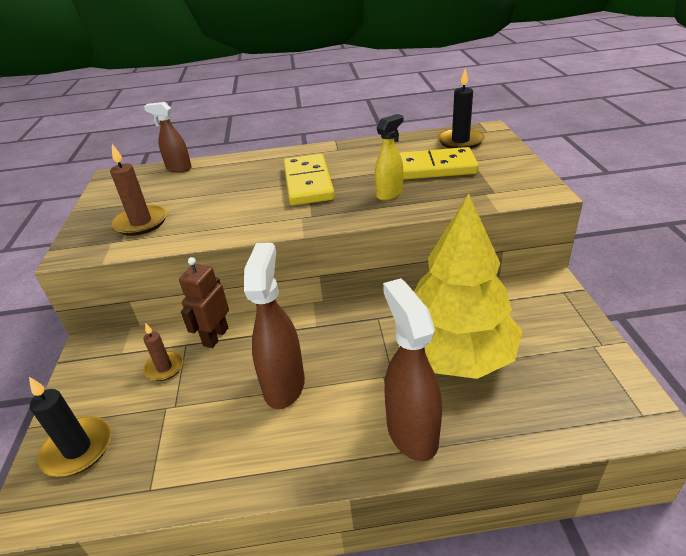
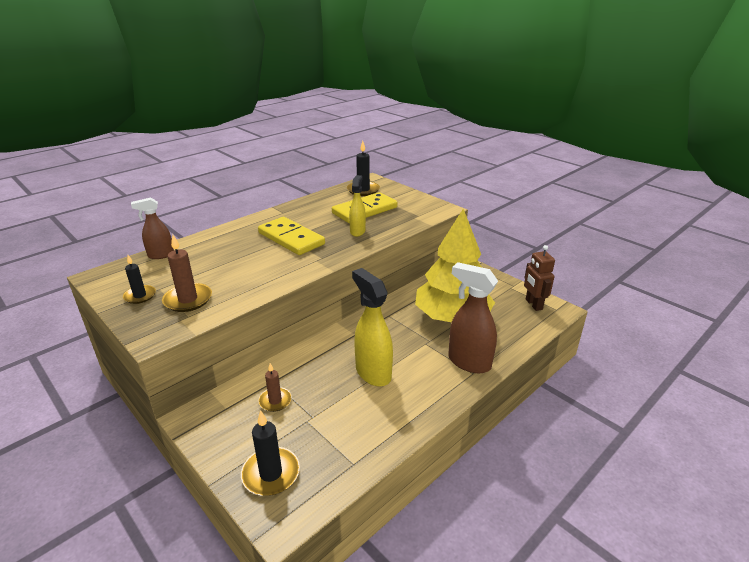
camera: 40 degrees left, 5 degrees down
brown robot [179,257,229,348] -> brown robot moved to [524,245,555,311]
brown spray bottle [244,243,305,409] -> yellow spray bottle [352,268,393,387]
none -> black candle [123,255,156,304]

